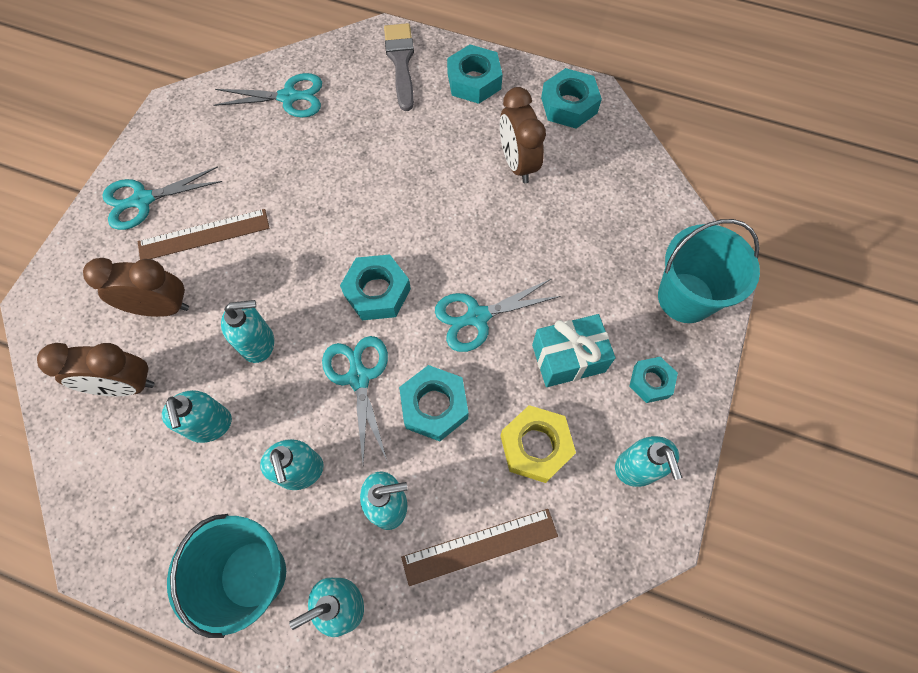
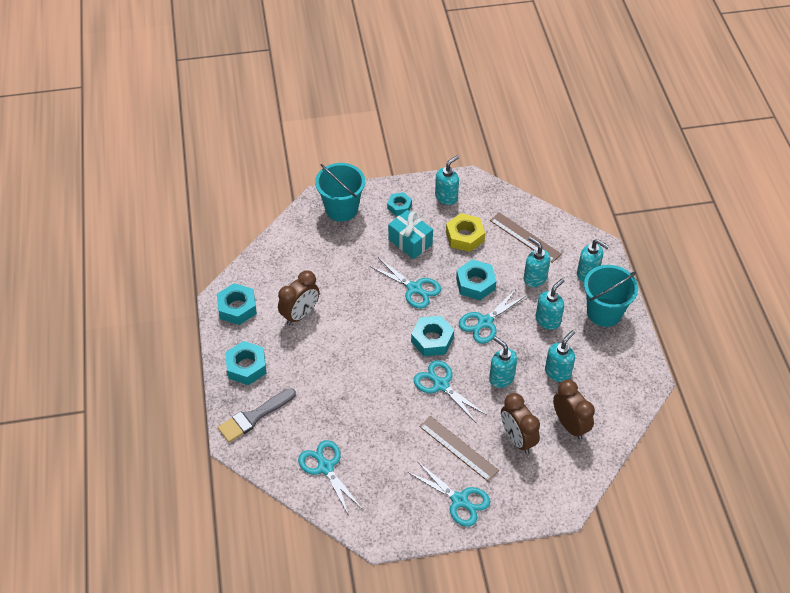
camera: 120 degrees left, 15 degrees down
none -> turquoise scissors [414,360,486,422]

